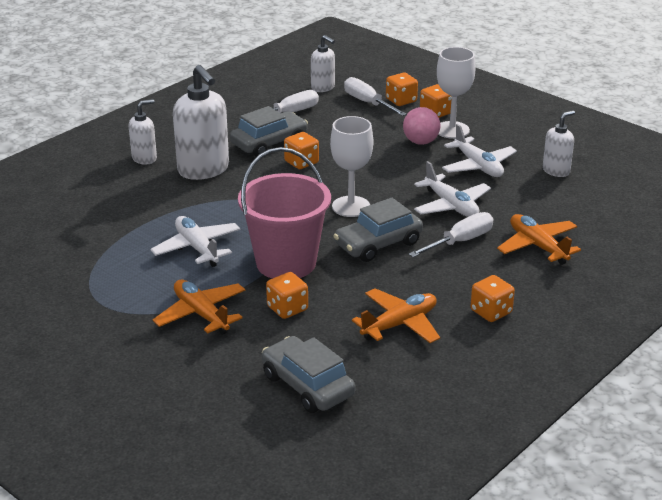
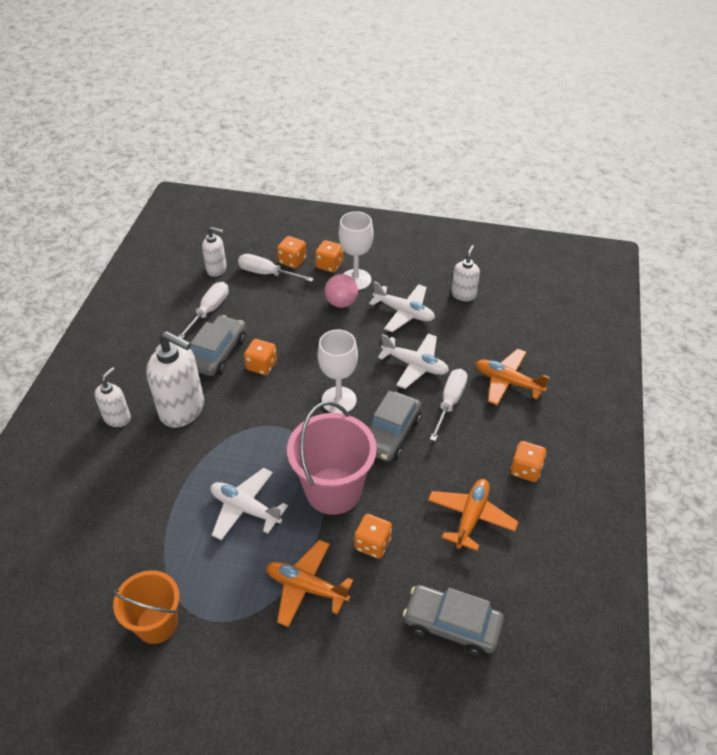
camera: 30 degrees left, 15 degrees up
none -> orange bucket [113,570,179,644]

